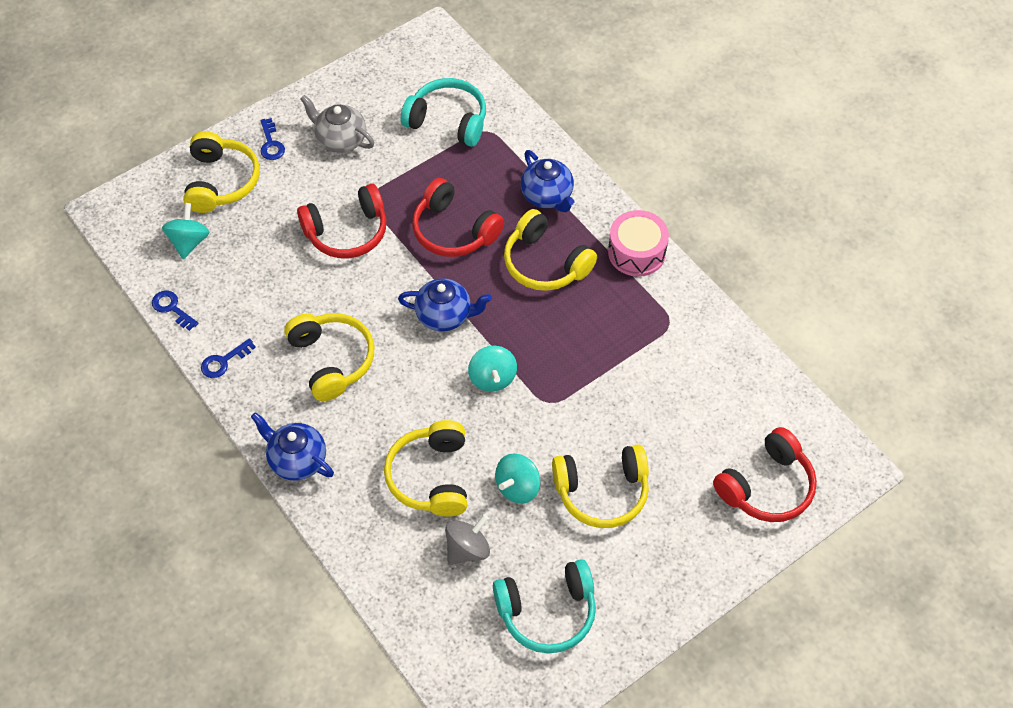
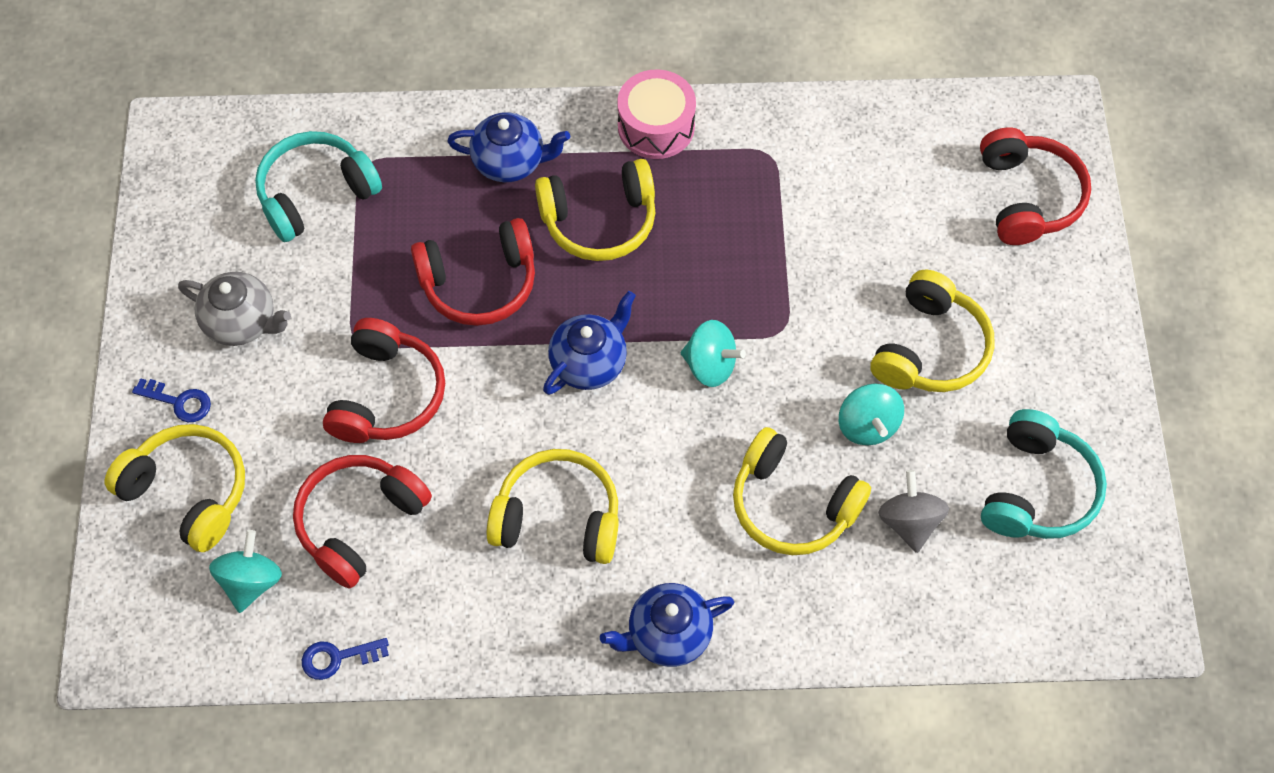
camera: 55 degrees left, 5 degrees up
turquoise spinning top [162,203,210,259] -> turquoise spinning top turned 60 degrees clockwise [209,530,282,613]
blue key [201,338,256,378] -> none
grey teapot [300,95,374,153] -> grey teapot turned 135 degrees counterclockwise [178,272,291,346]
none -> red headphones [293,455,432,589]

